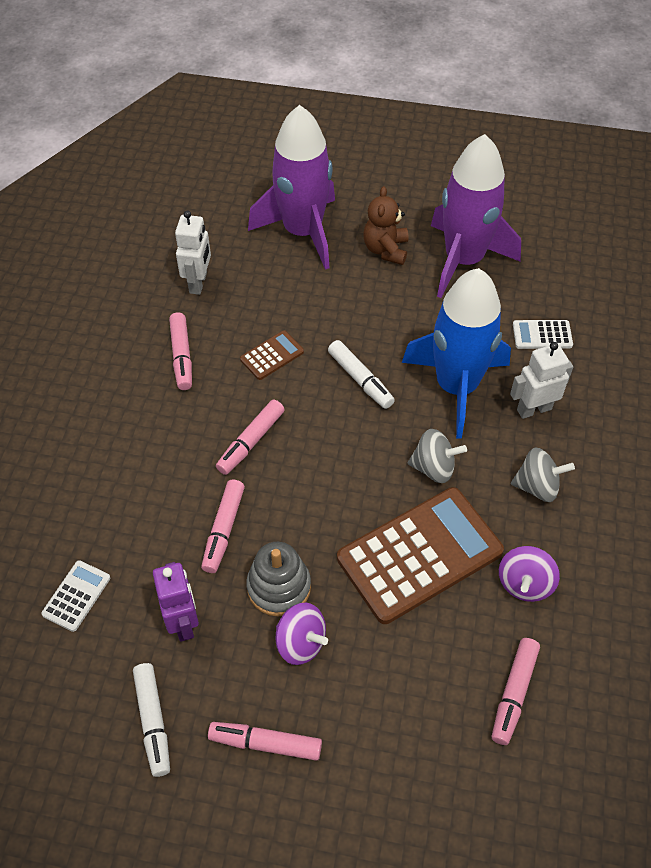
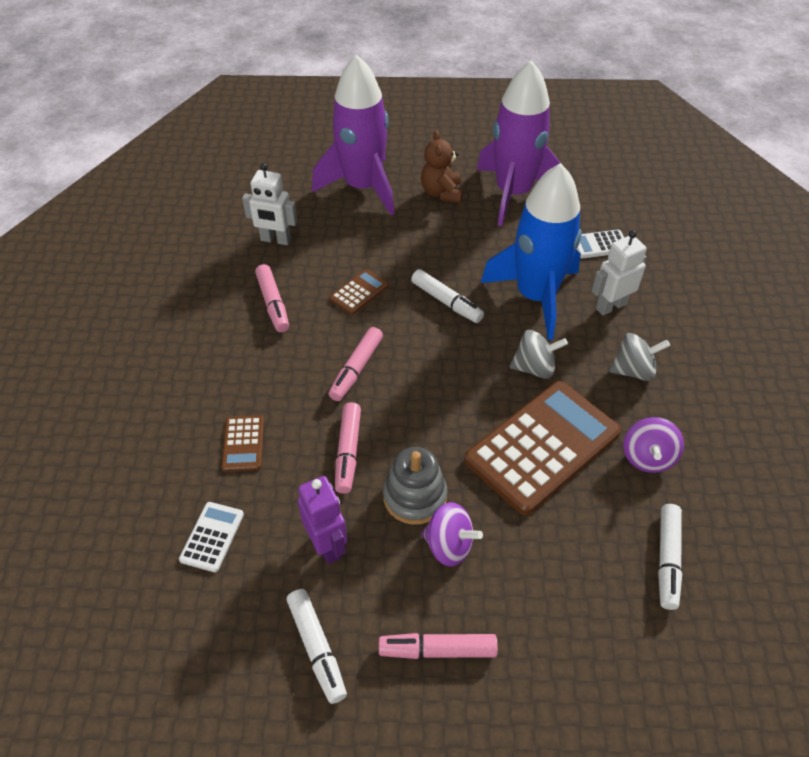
camera: 10 degrees left, 5 degrees down
white robot [175,211,211,295] -> white robot turned 105 degrees clockwise [242,163,297,245]
pink marker [492,638,540,745] -> white marker [658,504,682,610]
none -> brown calculator [222,415,264,472]

